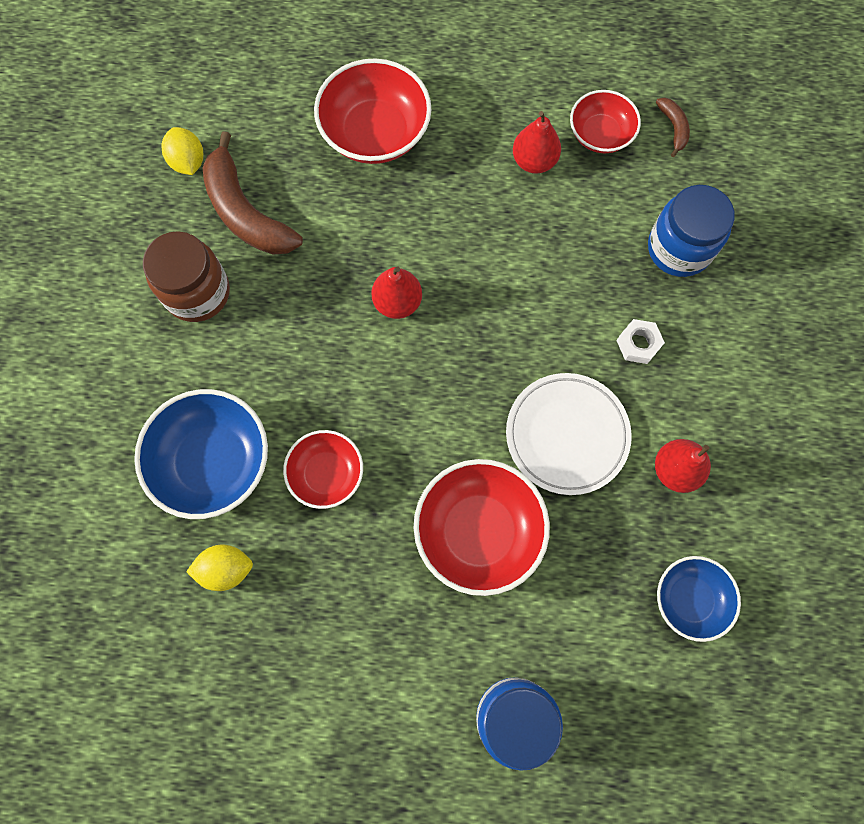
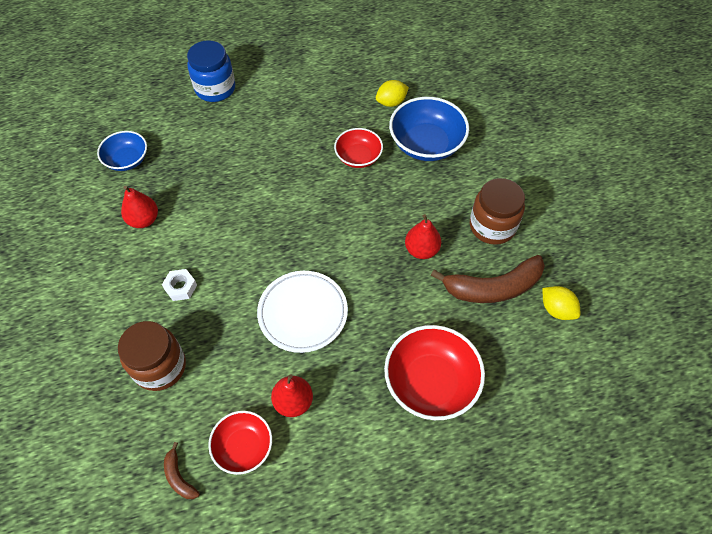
camera: 160 degrees right, 15 degrees down
brown banana [203,131,303,255] -> brown banana turned 135 degrees clockwise [431,255,545,303]
red pear [371,266,422,319] -> red pear moved to [405,214,441,259]
red bowl [414,459,550,596] -> none
white plate [506,373,632,495] -> white plate moved to [257,271,348,353]
blue jar [648,185,735,277] -> brown jar [118,321,186,391]

